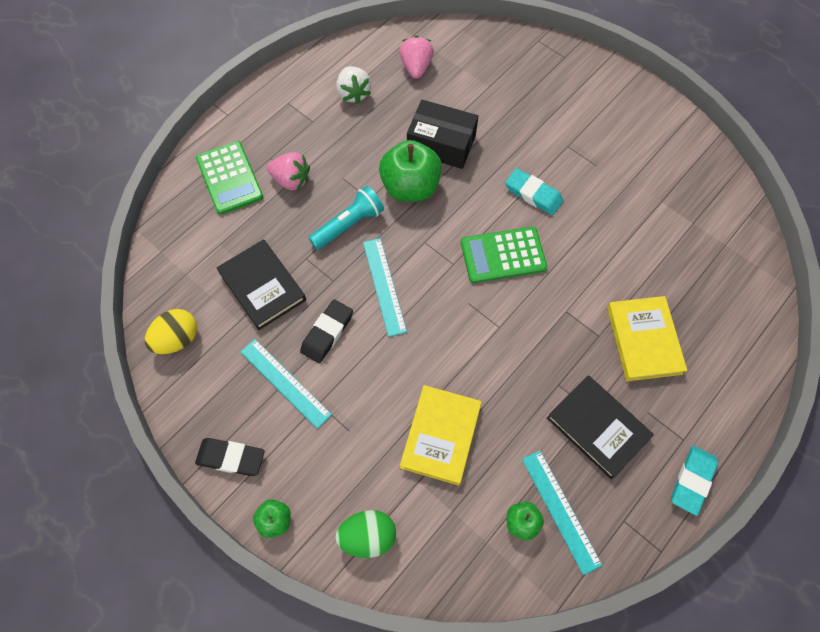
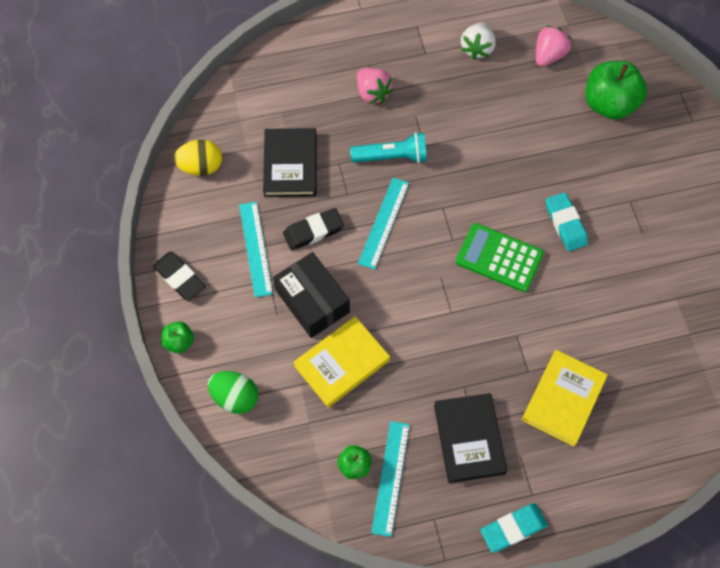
camera: 35 degrees right, 0 degrees up
green calculator [196,141,263,215] -> none
green apple [379,140,442,202] -> green apple moved to [586,61,647,120]
black box [407,100,478,169] -> black box moved to [273,252,350,338]

